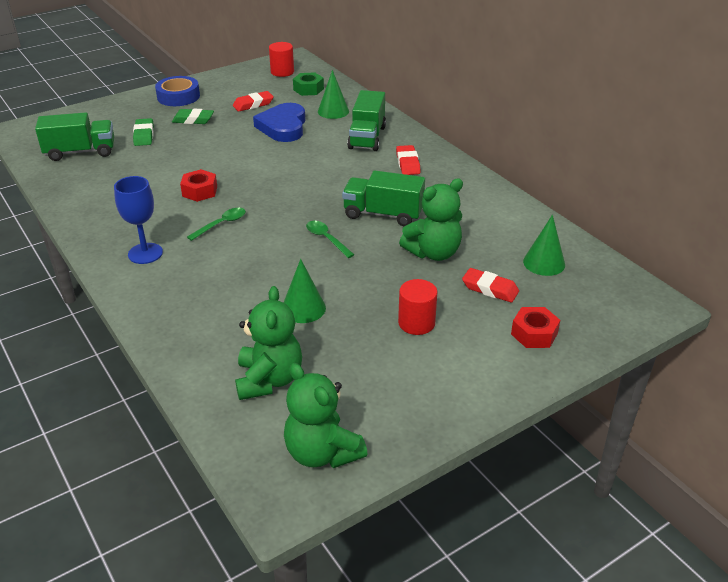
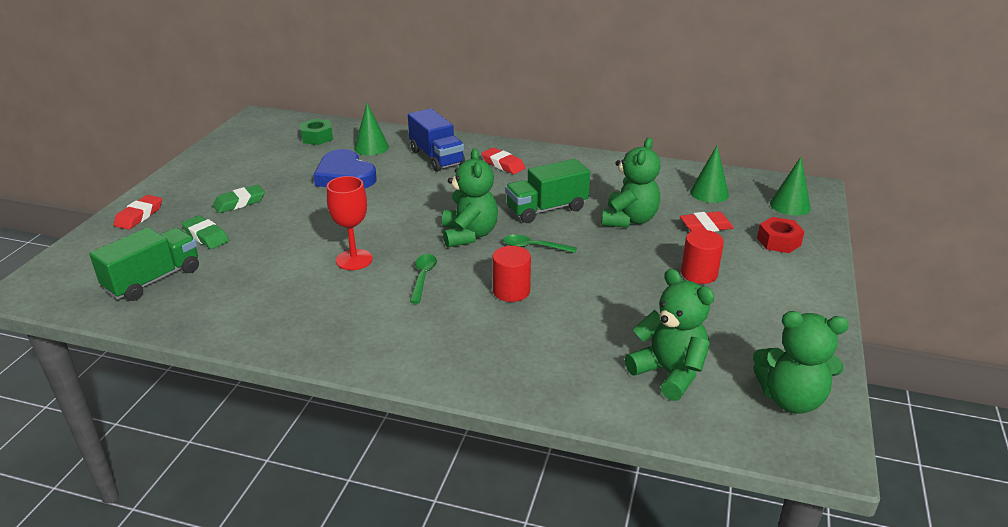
camera: 40 degrees left, 5 degrees down
blue goblet [114,176,163,264] -> none
blue tape [155,76,200,106] -> none
red nut [180,169,217,202] -> red goblet [327,176,373,270]
red eraser [233,91,274,112] -> red eraser moved to [114,195,162,230]
red cylinder [269,42,294,77] -> red cylinder moved to [492,246,531,302]
green cone [283,259,326,323] -> green cone moved to [770,157,811,216]
green truck [347,90,386,151] -> blue truck [408,108,465,172]
none -> green teddy bear [442,148,498,248]

